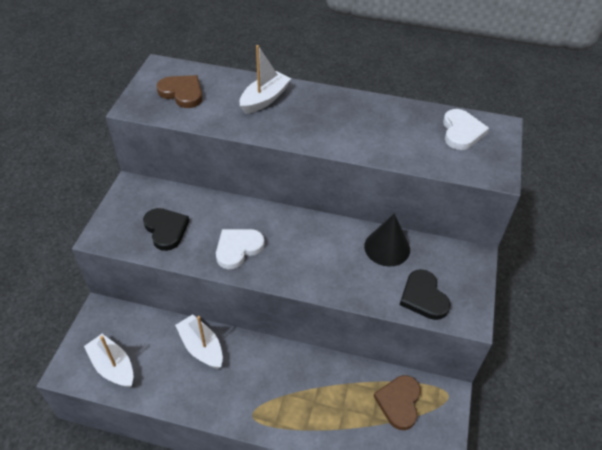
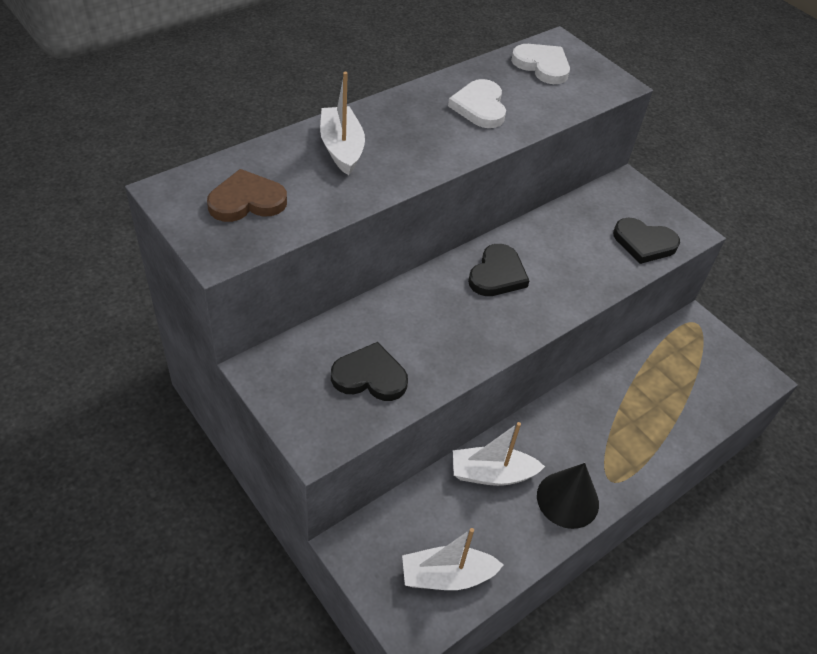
camera: 55 degrees left, 0 degrees up
white heart [216,229,264,269] -> white heart moved to [448,79,506,128]
black cone [364,214,410,266] -> black cone moved to [537,463,599,529]
brown heart [373,375,421,430] -> none
none -> black heart [468,244,529,296]

